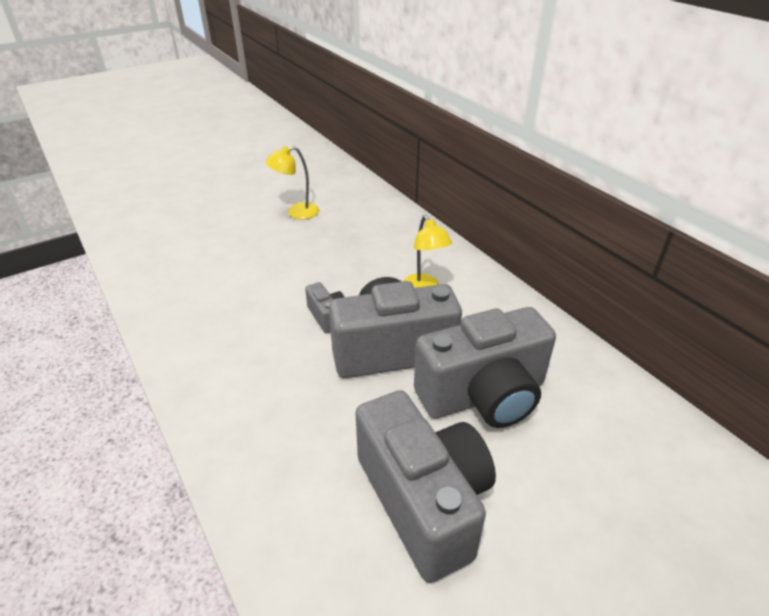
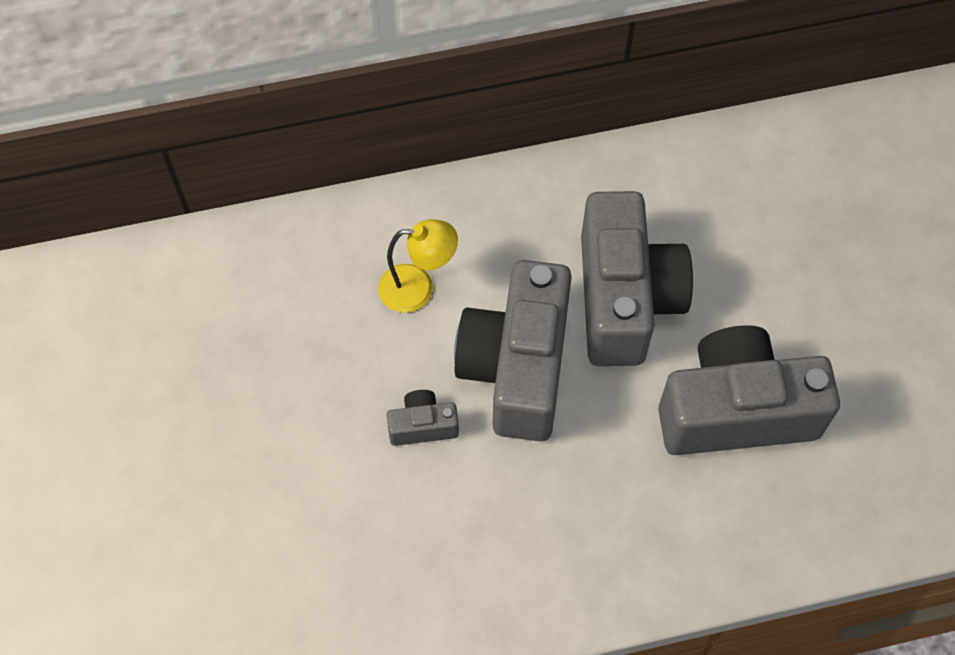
camera: 70 degrees left, 25 degrees up
yellow lamp [265,146,319,219] -> none

